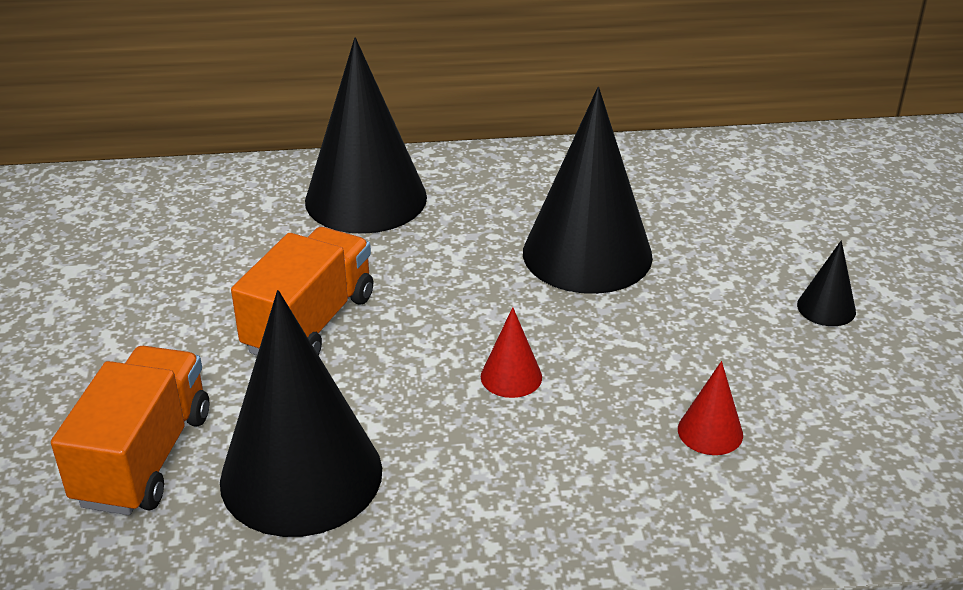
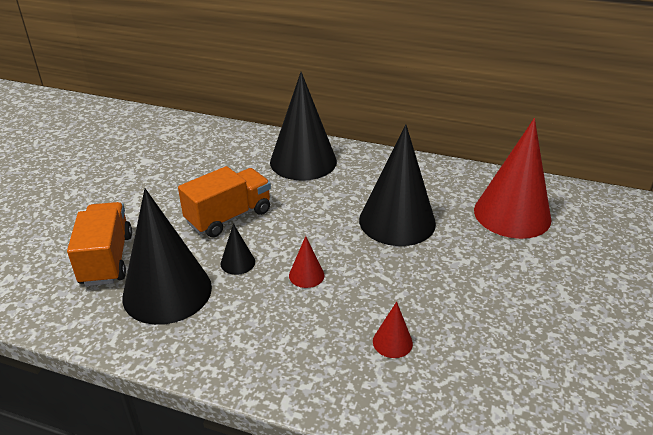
camera: 25 degrees right, 0 degrees up
orange truck [51,346,209,515] -> orange truck turned 45 degrees counterclockwise [67,202,132,286]
black cone [797,240,856,326] -> black cone moved to [220,223,255,275]
none -> red cone [474,118,551,239]

